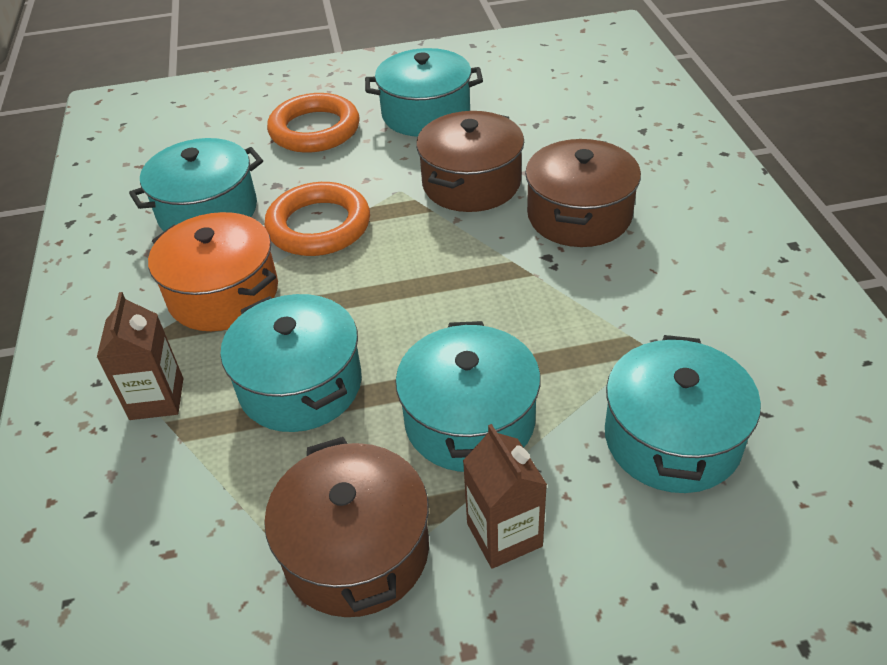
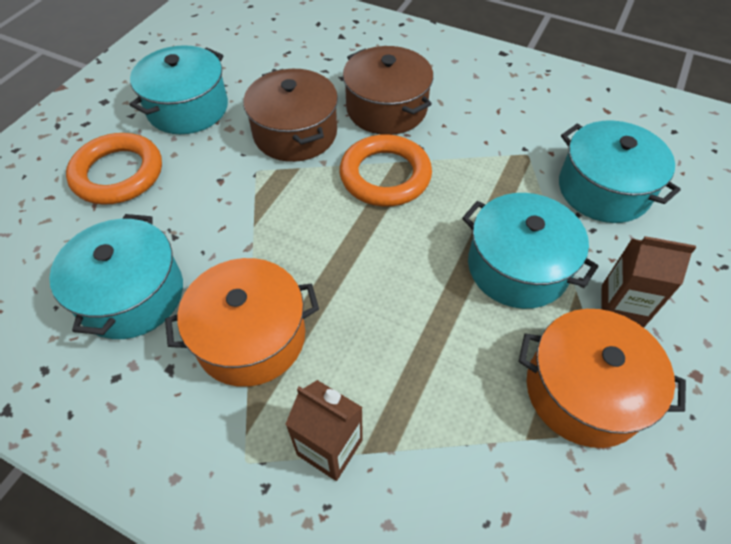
camera: 55 degrees left, 10 degrees up
turquoise pot [221,294,362,432] -> none
orange ring [264,182,370,256] -> orange ring moved to [340,134,432,207]
brown pot [264,437,429,617] -> orange pot [519,309,686,448]

